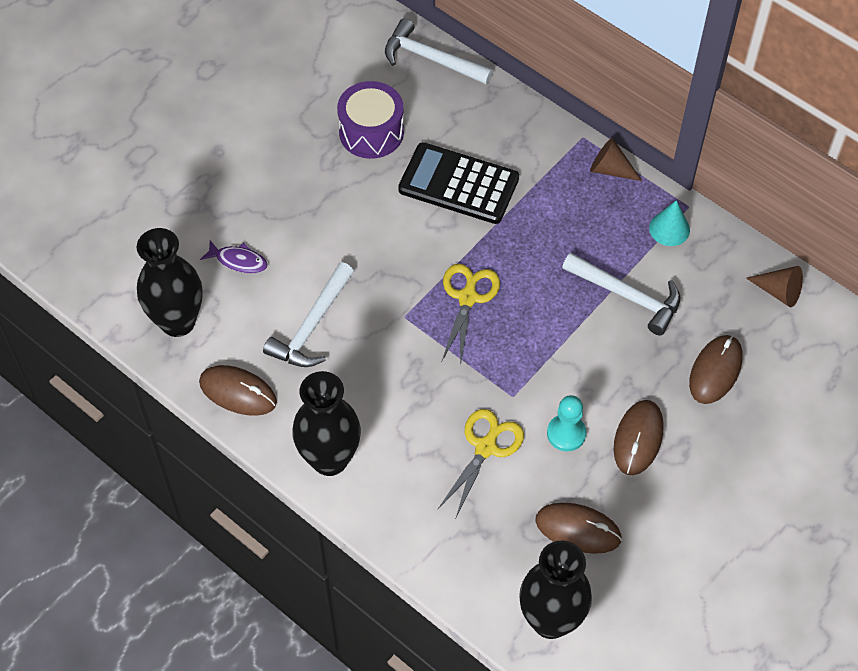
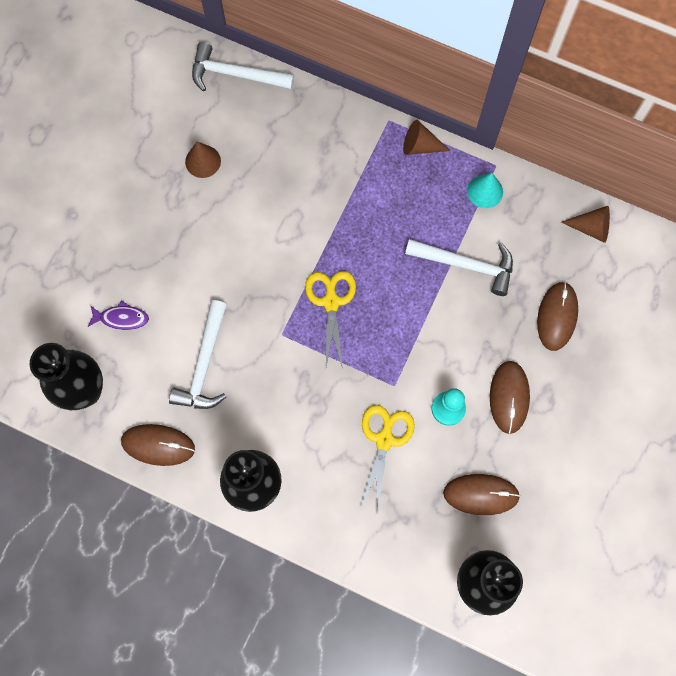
camera: 15 degrees left, 15 degrees up
purple drum [337,81,404,159] -> brown cone [185,142,221,178]
black calculator [398,142,519,224] -> none

